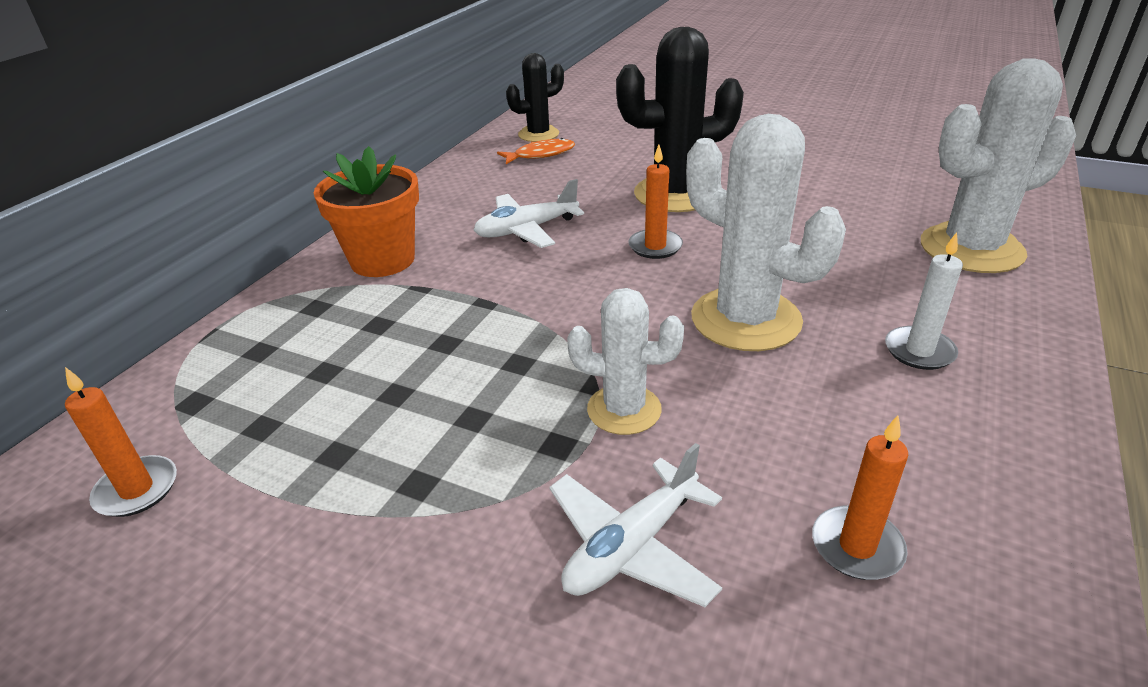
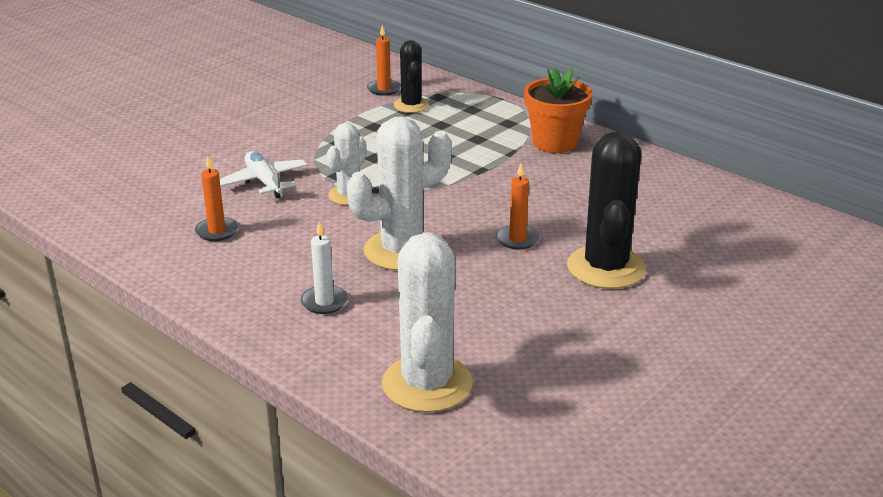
camera: 105 degrees right, 5 degrees down
white plane [474,179,584,248] -> none
orange fish [497,138,575,164] -> none
black cactus [506,53,564,142] -> black cactus moved to [394,40,429,113]

